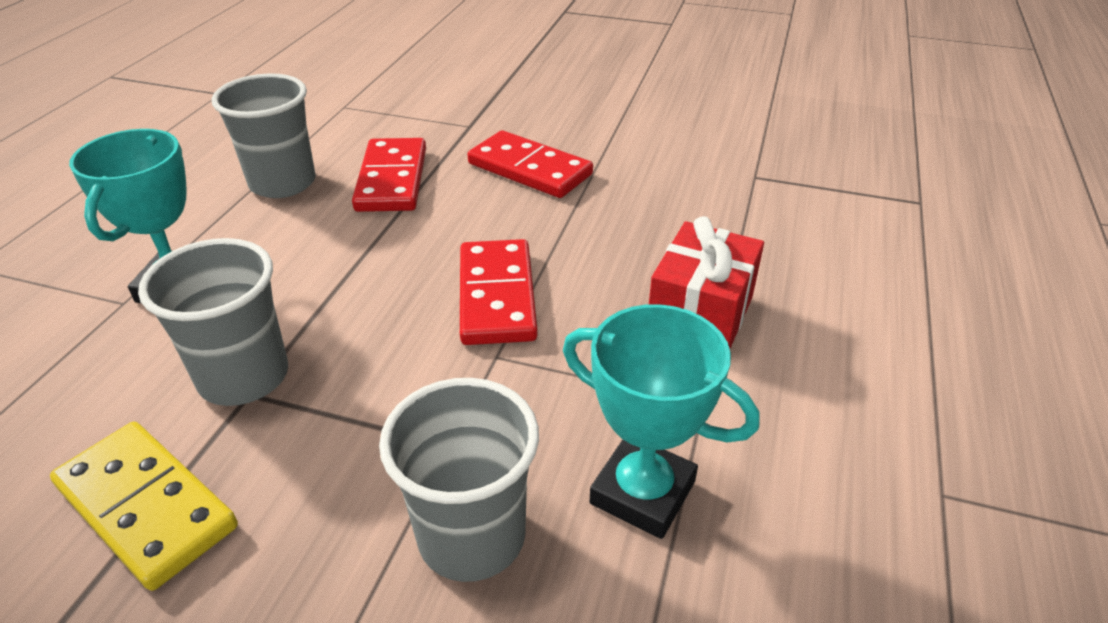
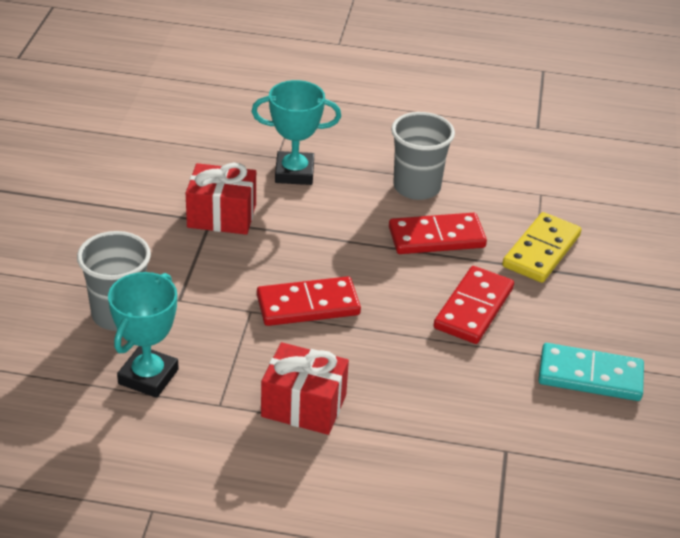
camera: 80 degrees right, 0 degrees up
yellow domino [50,422,238,591] -> yellow domino moved to [502,212,582,283]
grey cup [138,238,288,406] -> red gift [186,163,256,235]
none -> turquoise domino [538,343,644,401]

